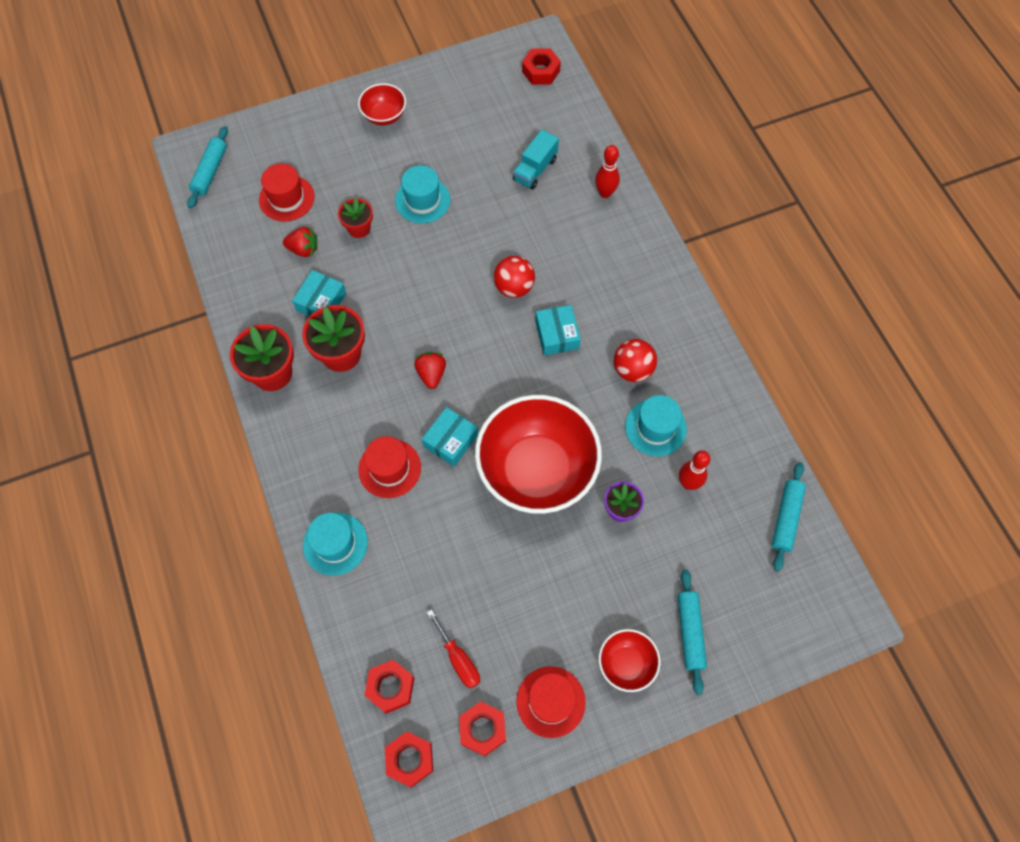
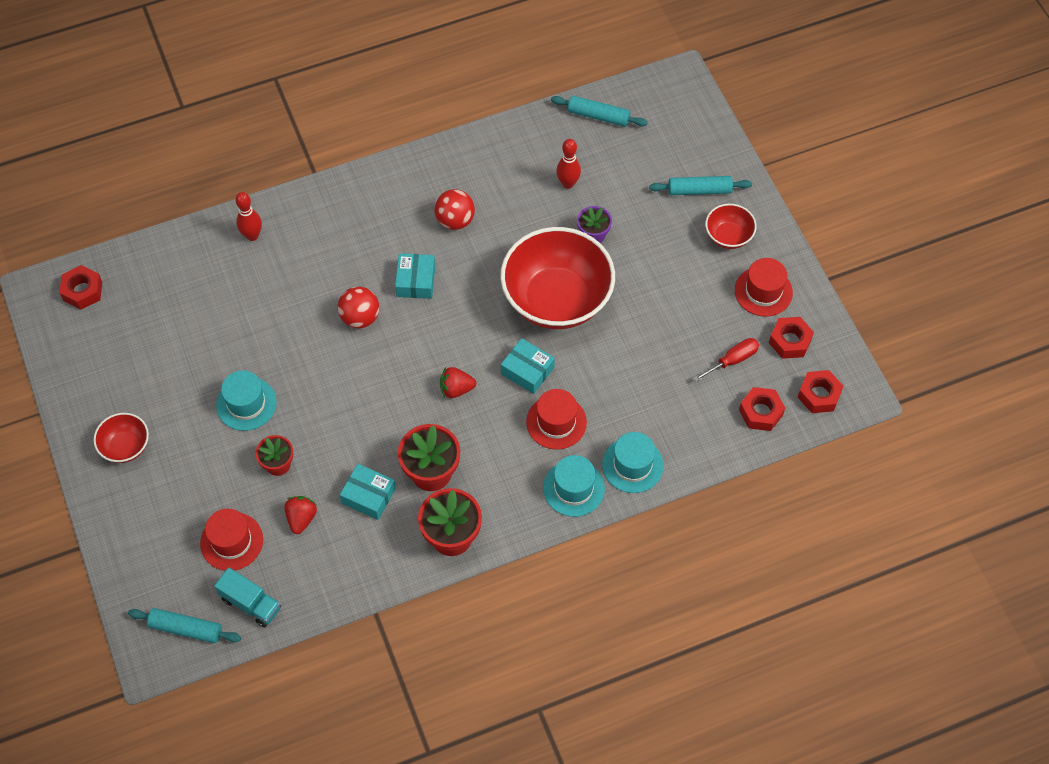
camera: 90 degrees left, 5 degrees down
turquoise truck [513,130,559,190] -> turquoise truck moved to [214,567,281,627]
turquoise box [535,305,581,355] -> turquoise box turned 75 degrees counterclockwise [395,253,435,299]
turquoise hat [625,395,687,456] -> turquoise hat moved to [543,455,605,517]

